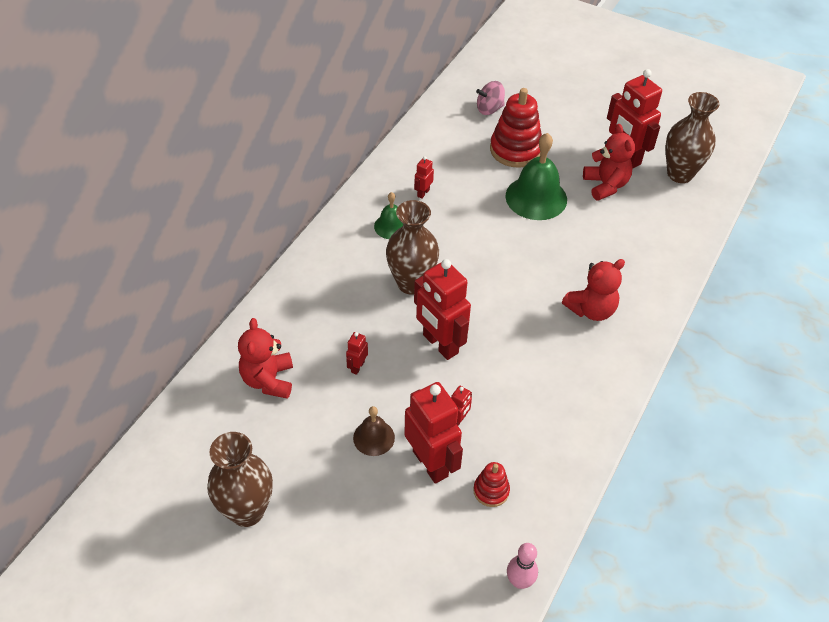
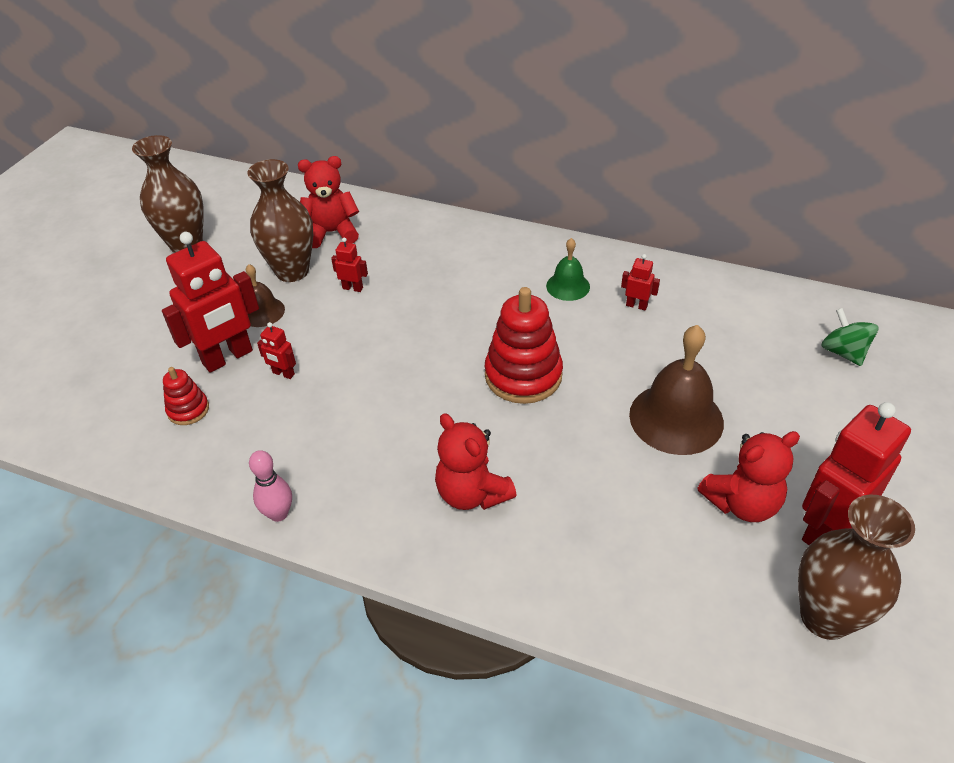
camera: 85 degrees right, 5 degrees down
brown vase [386,200,439,295] -> brown vase moved to [247,159,313,282]
red robot [414,259,471,360] -> none
pink spinning top [476,81,505,115] -> green spinning top [821,308,879,366]
red stacking toy [490,88,542,167] -> red stacking toy moved to [485,287,563,404]
green bell [505,133,567,220] -> brown bell [629,325,724,455]
pink bowling pin [507,543,538,589] -> pink bowling pin moved to [249,450,292,522]

